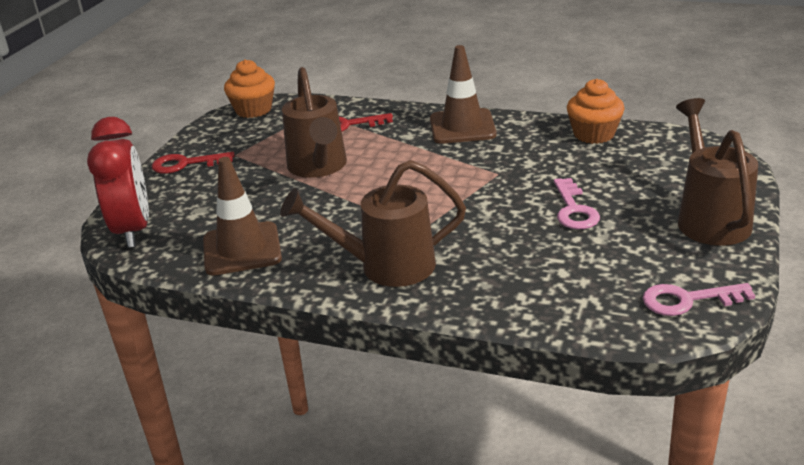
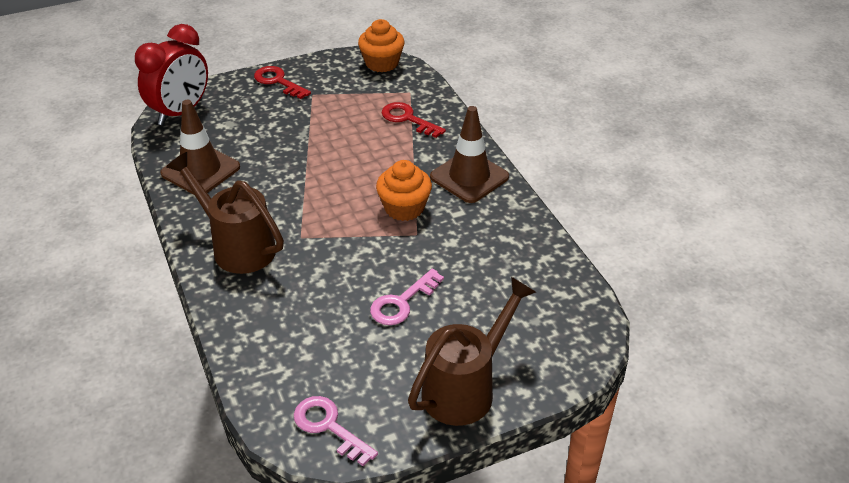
camera: 45 degrees right, 10 degrees up
brown watering can [282,67,347,178] -> none
orange cupcake [567,79,625,144] -> orange cupcake moved to [376,160,432,221]

